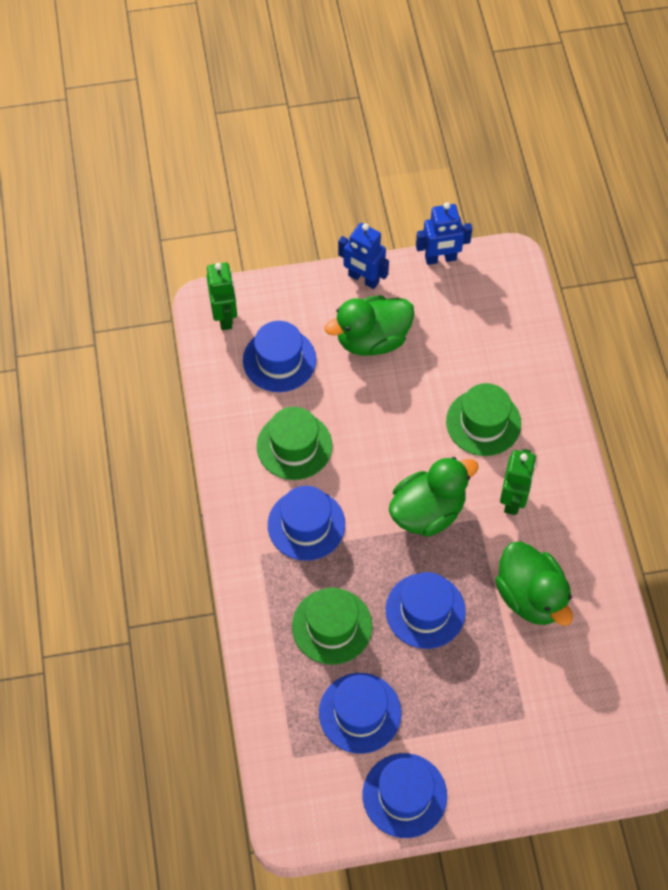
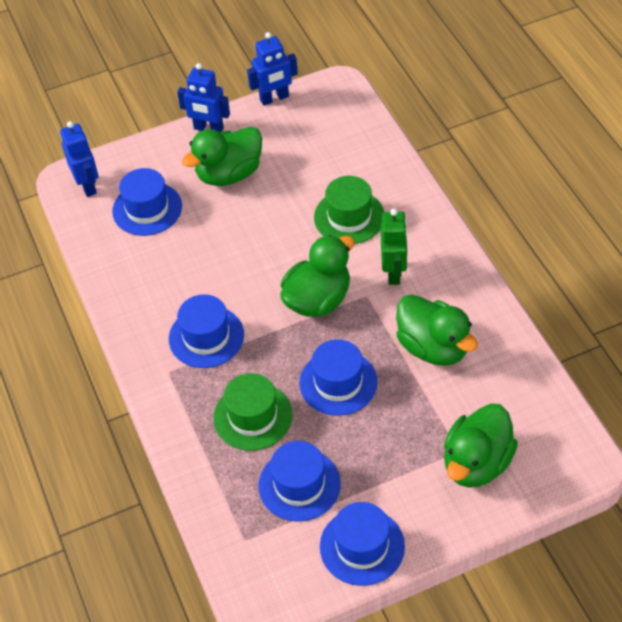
camera: 10 degrees left, 10 degrees down
green robot [207,263,237,330] -> blue robot [60,121,99,197]
green hat [257,407,332,480] -> none
none -> green duck [444,404,518,488]

